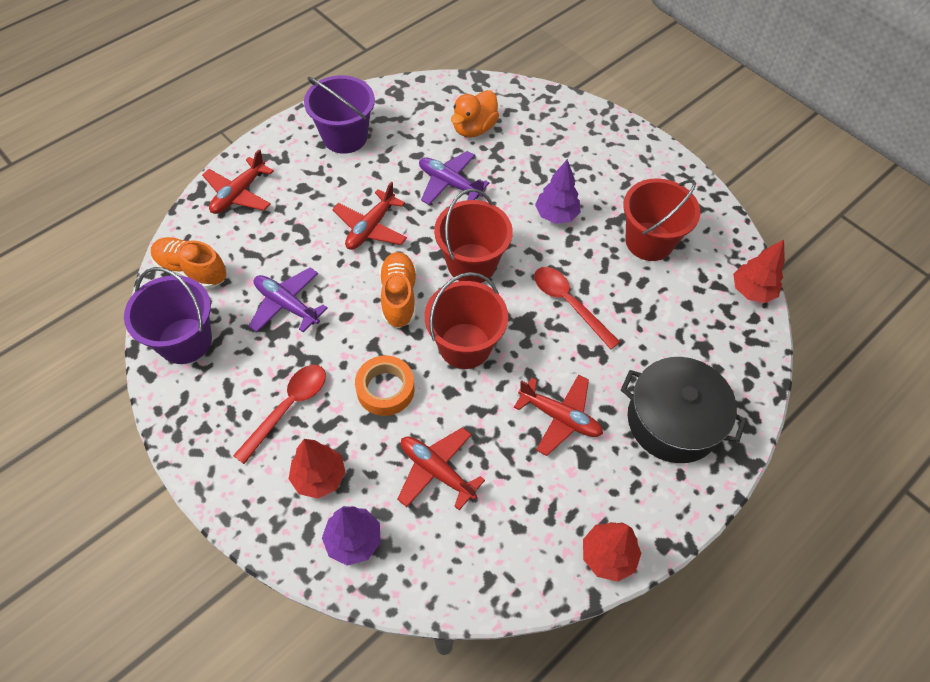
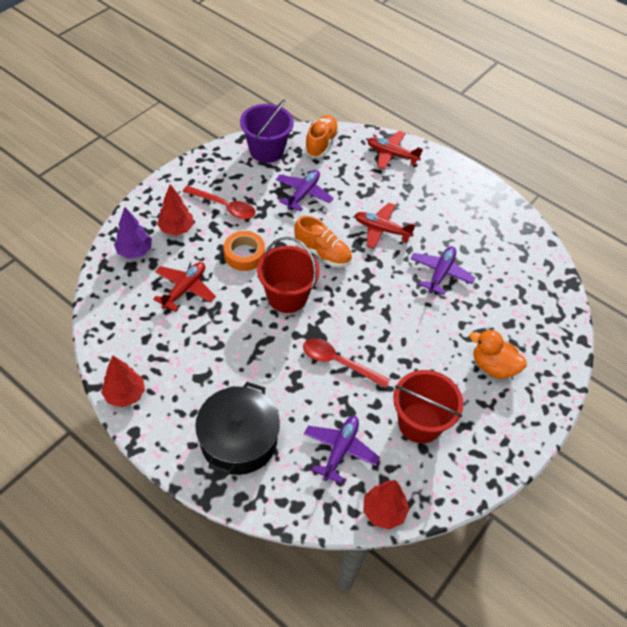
camera: 80 degrees right, 5 degrees down
purple bucket [304,75,375,154] -> none
orange shoe [379,252,417,328] -> orange shoe turned 45 degrees clockwise [294,216,352,268]
red bucket [434,189,513,283] -> none
orange duck [451,90,499,137] -> orange duck moved to [469,330,527,379]
red plane [514,375,603,456] -> none
red spoon [534,267,620,349] -> red spoon turned 105 degrees counterclockwise [303,338,390,388]
purple tree [535,159,581,224] -> none
none -> purple plane [304,416,380,484]

